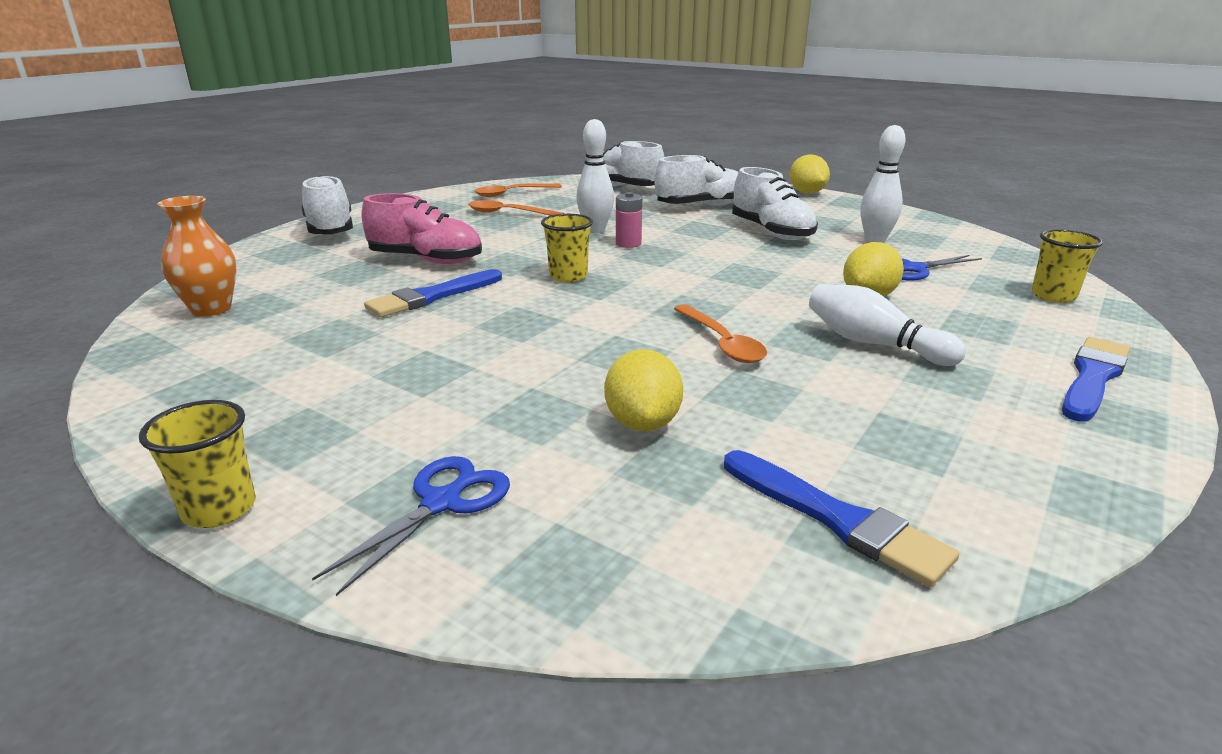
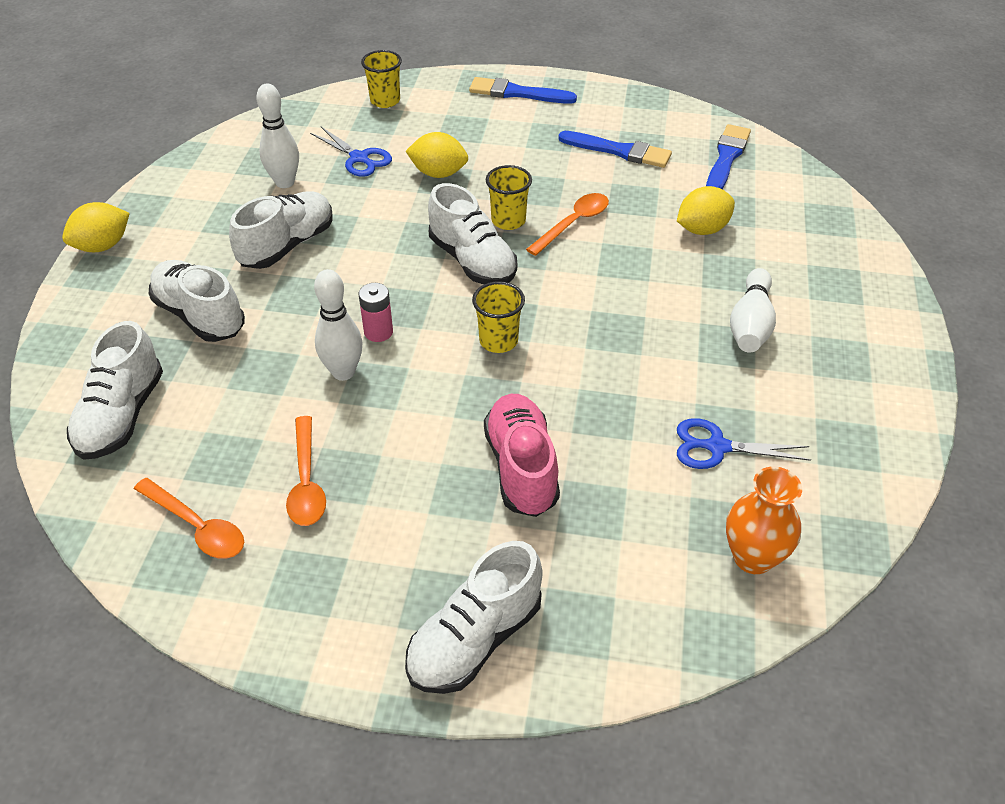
camera: 115 degrees left, 20 degrees up
yellow cup [139,400,255,528] -> yellow cup moved to [486,165,532,230]
blue scissors [312,456,510,596] -> blue scissors moved to [677,418,811,469]
blue brush [364,269,502,317] -> blue brush moved to [558,131,672,168]
white bowling pin [809,284,966,366] -> white bowling pin moved to [730,268,776,352]
none -> white shoe [428,183,517,284]

